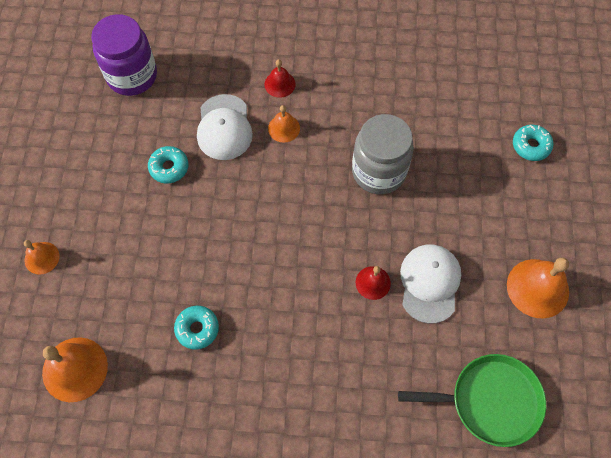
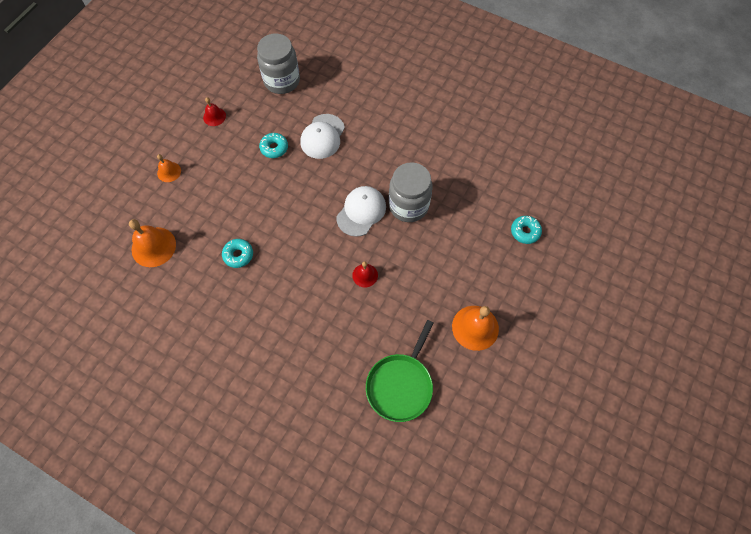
camera: 25 degrees right, 0 degrees up
purple jar [91,14,157,96] -> grey jar [257,33,300,94]
red bell [264,59,296,98] -> red bell moved to [203,97,226,126]
orange bell [268,105,300,143] -> none
green pan [398,354,546,447] -> green pan turned 90 degrees clockwise [366,320,434,422]
white cap [400,245,461,323] -> white cap moved to [336,186,386,237]

